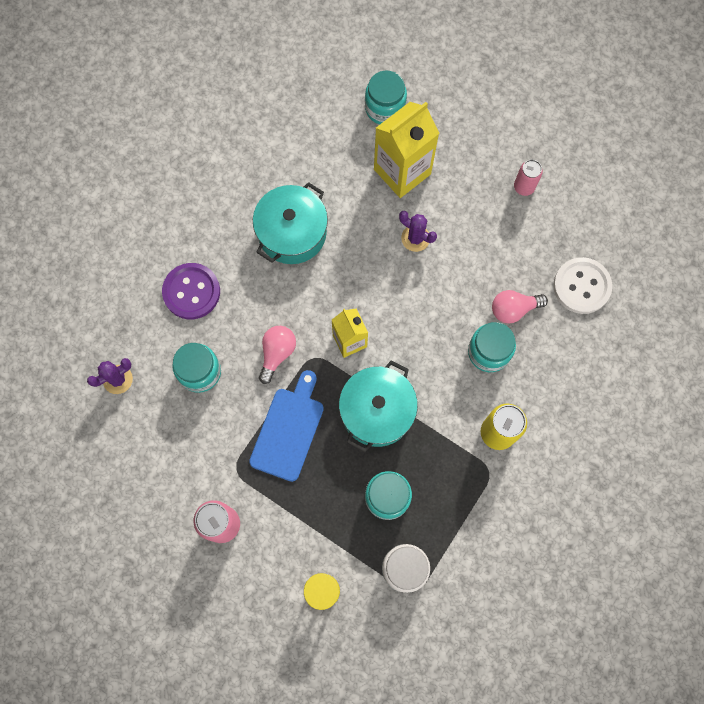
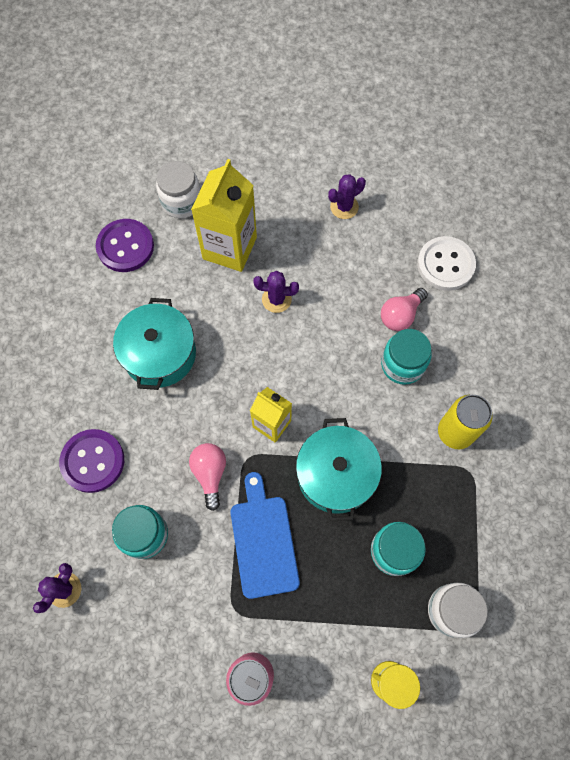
camera: 30 degrees left, 5 degrees down
turquoise jar [365,71,407,125] -> white jar [156,161,201,218]
pink can [514,160,543,196] -> purple cactus [328,174,366,219]
none -> purple button [96,219,154,272]

